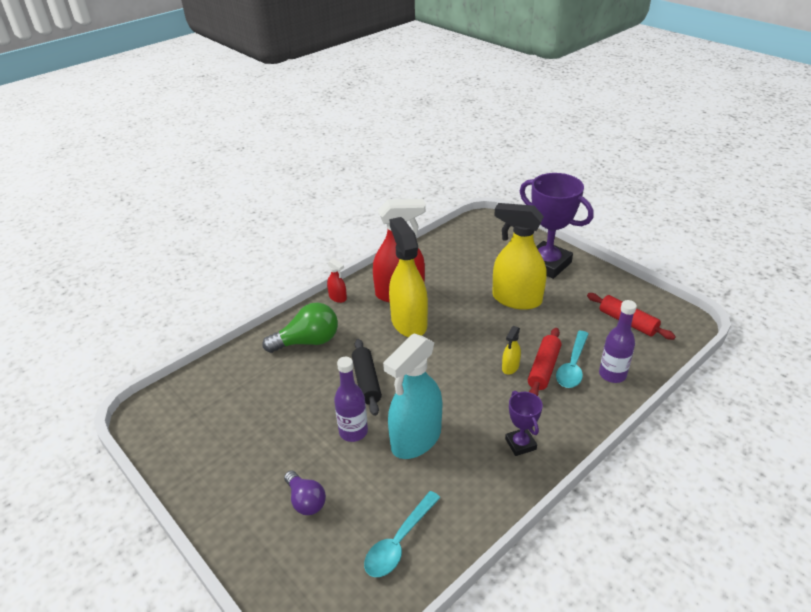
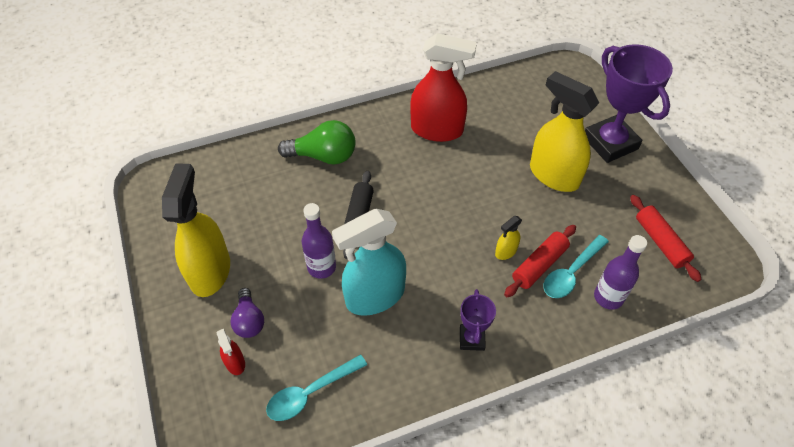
camera: 20 degrees right, 15 degrees up
red spray bottle [327,258,347,303] -> red spray bottle moved to [217,329,245,375]
yellow spray bottle [389,217,428,337] -> yellow spray bottle moved to [162,163,230,297]

